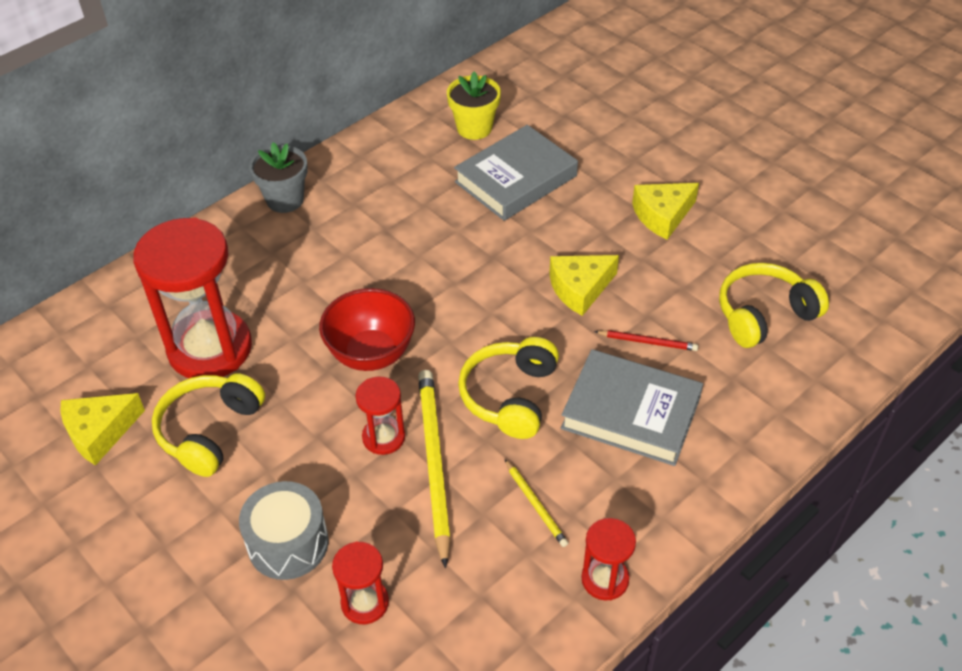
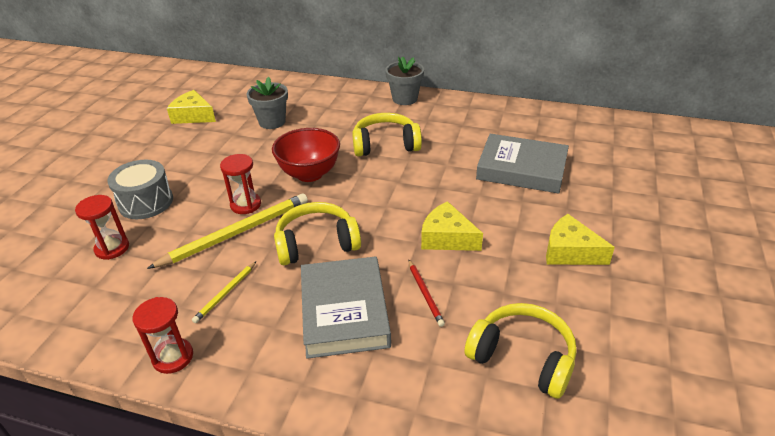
camera: 60 degrees right, 10 degrees down
red hourglass [133,218,252,378] -> grey flower pot [247,77,288,129]
yellow headphones [152,373,265,477] -> yellow headphones moved to [352,113,422,156]
yellow flower pot [447,71,501,140] -> none

